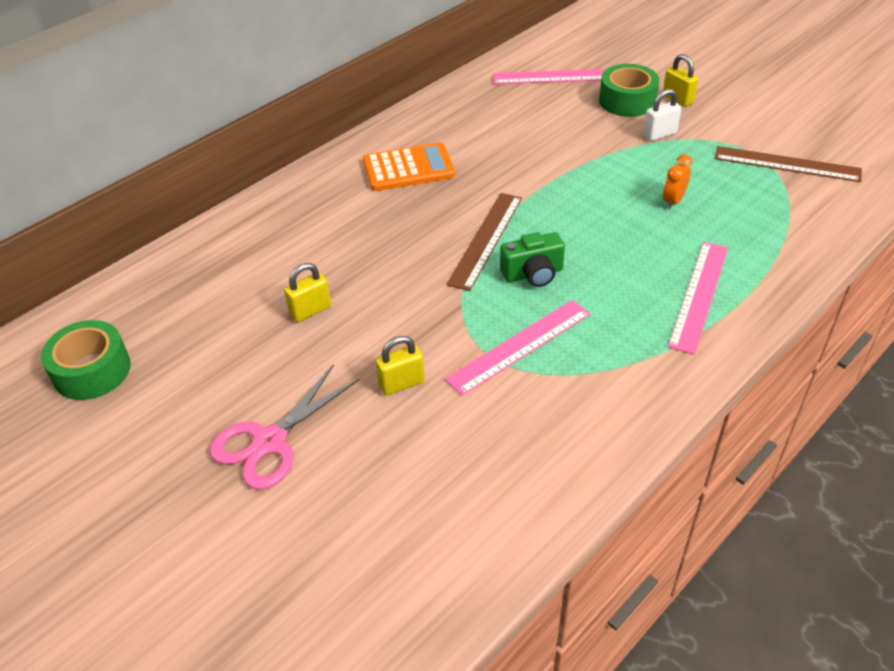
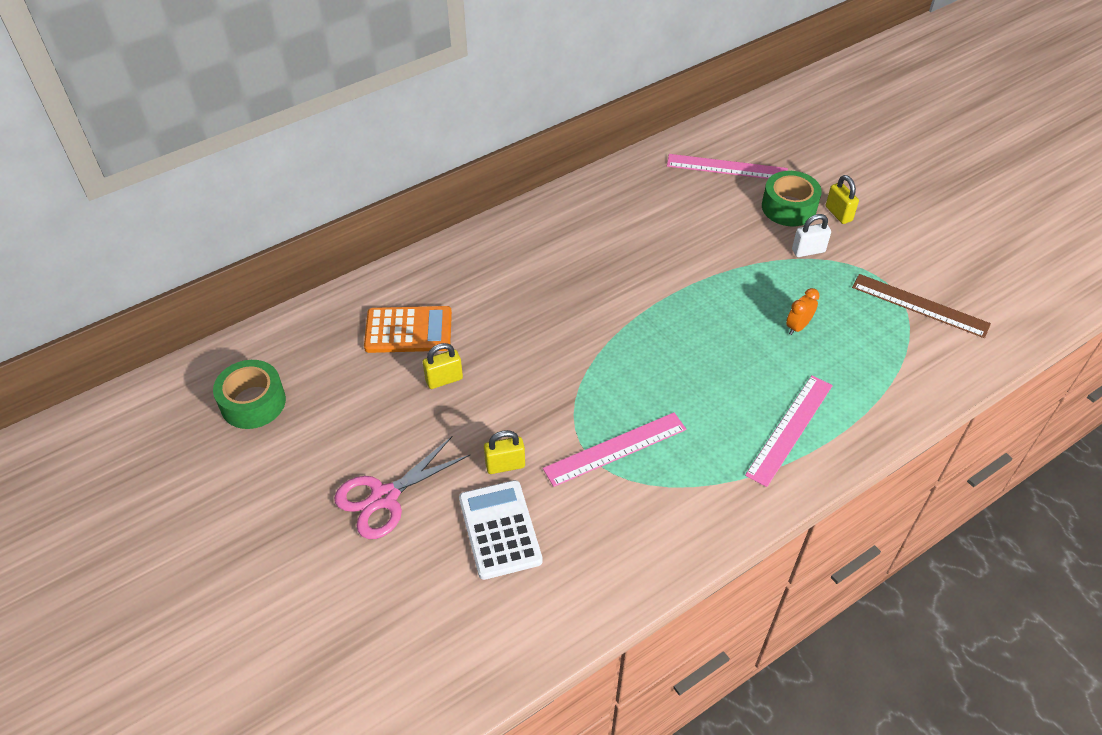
camera: 10 degrees right, 5 degrees up
orange calculator [363,142,455,191] -> orange calculator moved to [364,306,452,353]
brown ruler [447,193,522,291] -> none
green camera [500,232,565,287] -> none
none -> white calculator [459,480,543,580]

